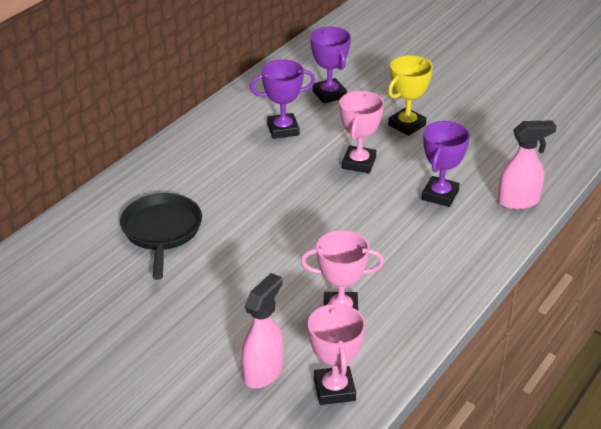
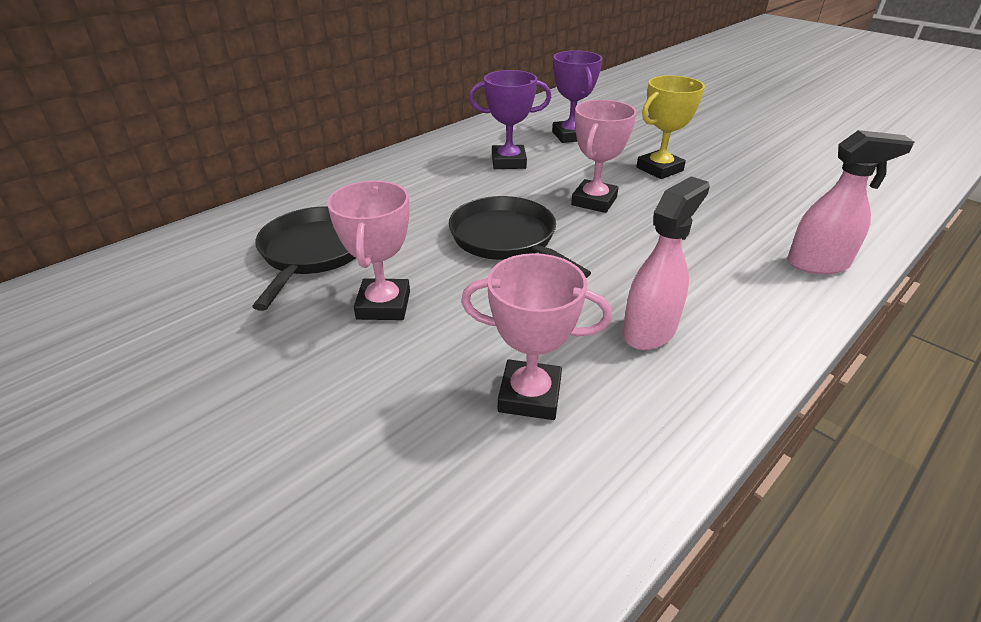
camera: 10 degrees right, 0 degrees up
pink spray bottle [241,273,283,389] -> pink spray bottle moved to [623,176,710,350]
pink trophy [308,302,366,405] -> pink trophy moved to [327,181,410,320]
purple trophy [422,121,470,207] -> none
none -> black pan [449,196,591,278]

